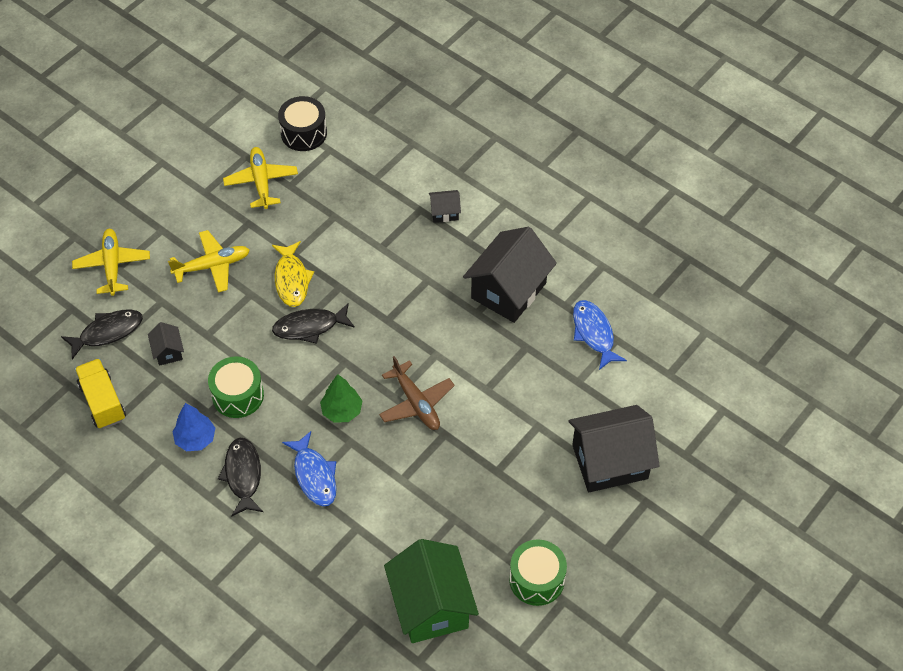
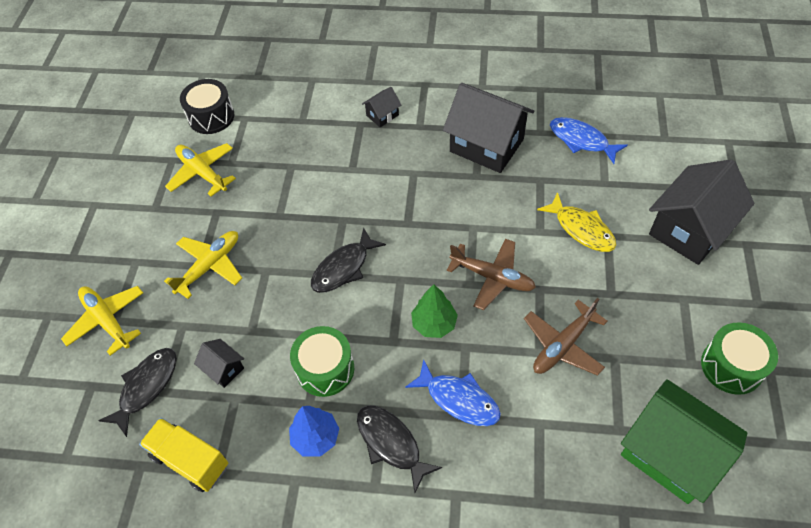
camera: 30 degrees left, 0 degrees up
yellow fish [272,241,314,307] -> yellow fish moved to [537,192,616,252]
black house [463,227,557,323] -> black house turned 60 degrees counterclockwise [443,83,534,173]
none -> brown plane [524,298,608,376]

